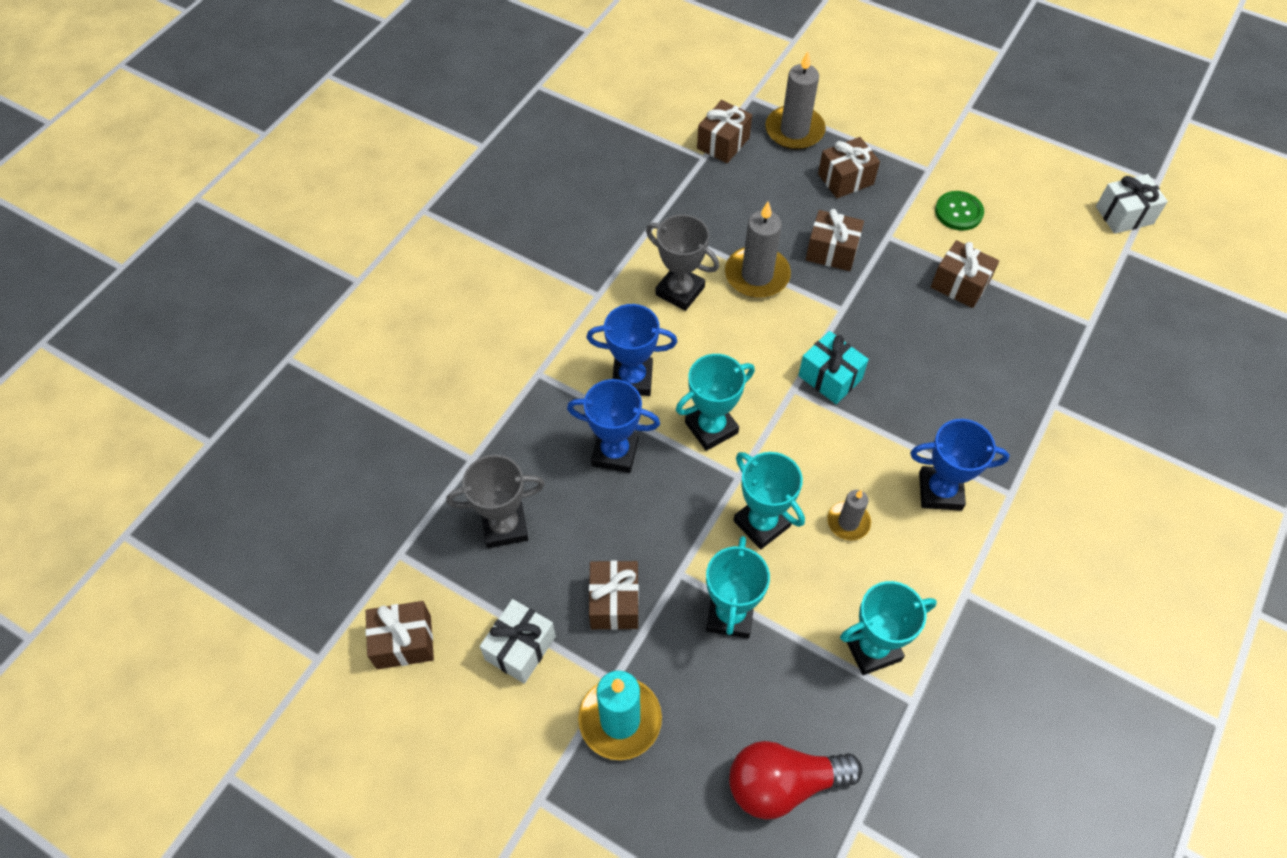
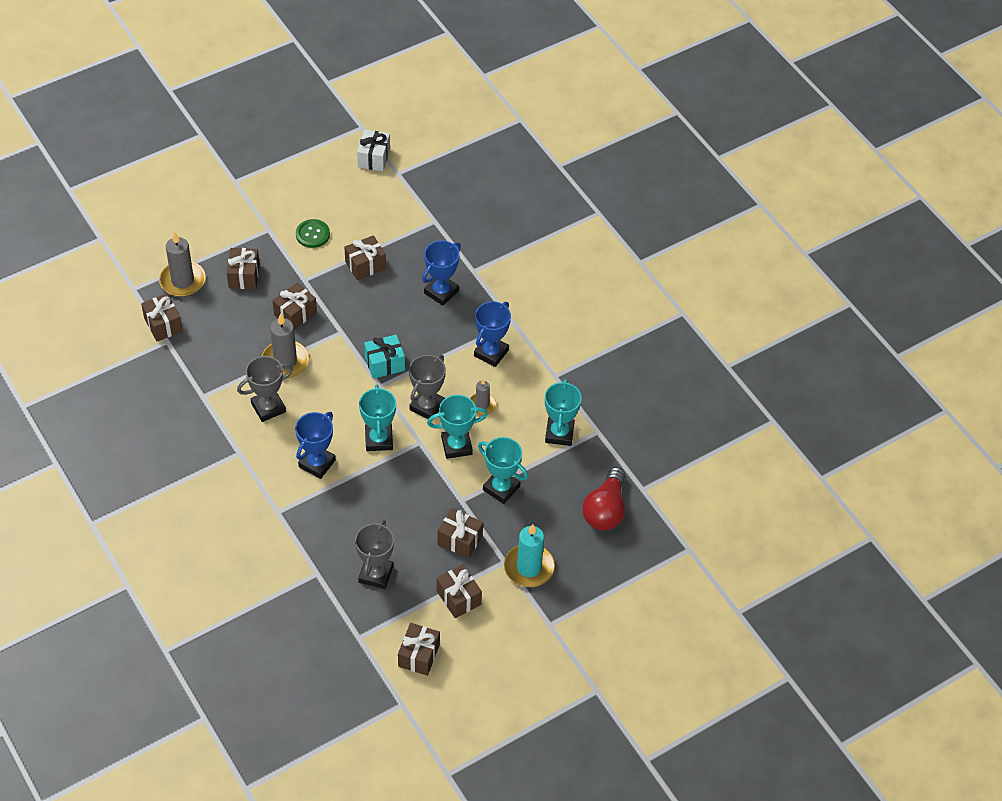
camera: 65 degrees left, 5 degrees down
white gift [480,599,556,684] -> brown gift [437,565,482,618]
blue trophy [567,379,660,473] -> blue trophy moved to [422,241,461,306]
none -> grey trophy [409,355,446,419]

